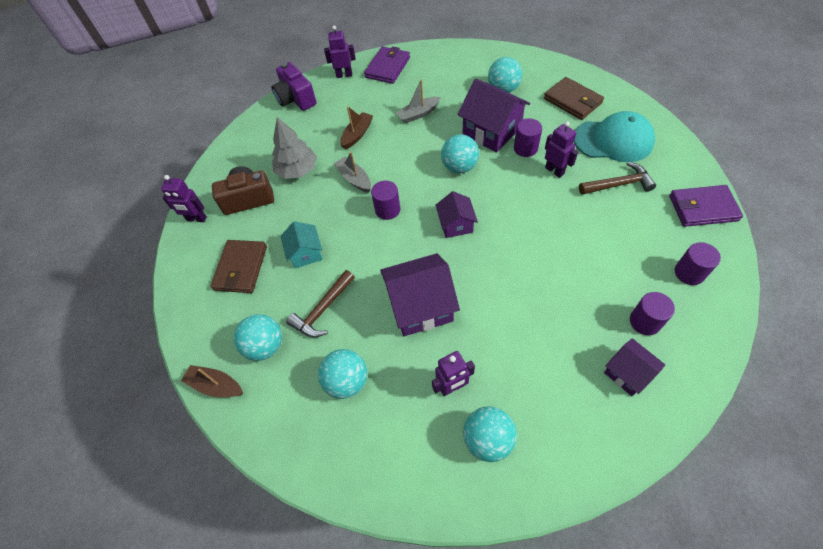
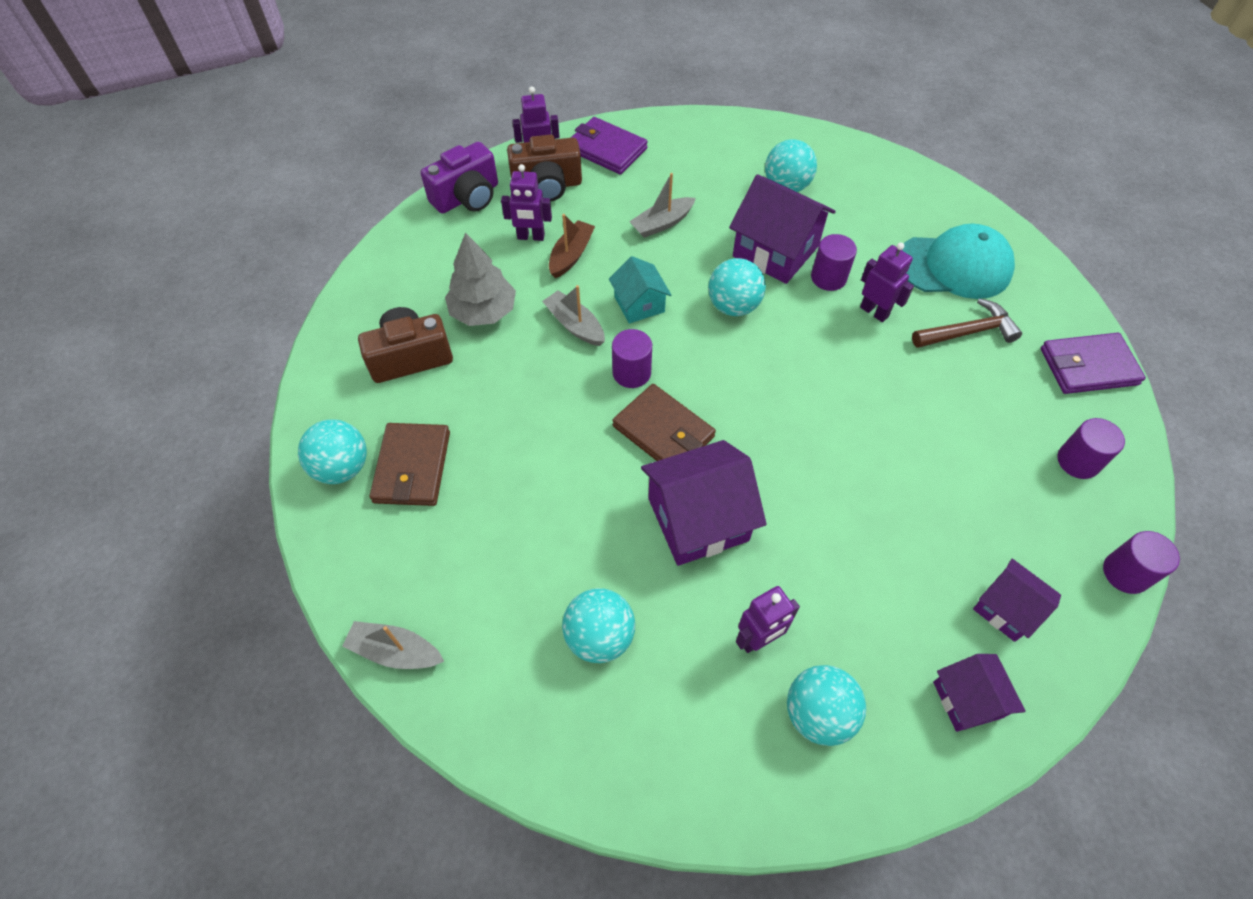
camera: 10 degrees left, 0 degrees up
purple robot [161,175,207,222] -> purple robot moved to [501,164,552,241]
brown boat [181,365,243,397] -> grey boat [342,621,444,669]
turquoise ball [234,314,282,361] -> turquoise ball moved to [298,419,367,484]
purple camera [271,62,317,111] -> purple camera turned 90 degrees counterclockwise [421,142,498,214]
turquoise house [281,221,323,268] -> turquoise house moved to [609,256,671,324]
brown hammer [286,270,355,338] -> none
purple wallet [364,47,410,84] -> purple wallet turned 75 degrees counterclockwise [571,117,648,175]
purple house [436,191,478,238] -> purple house moved to [933,654,1026,732]
brown wallet [544,77,604,120] -> brown wallet moved to [612,384,716,461]
purple cylinder [630,292,675,335] -> purple cylinder moved to [1103,531,1180,594]
none -> brown camera [507,134,582,202]

